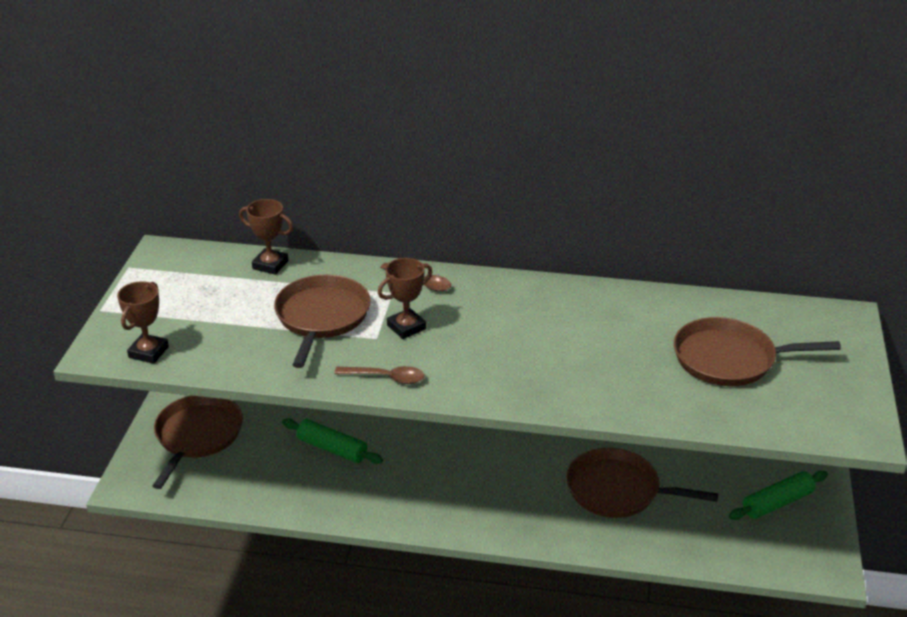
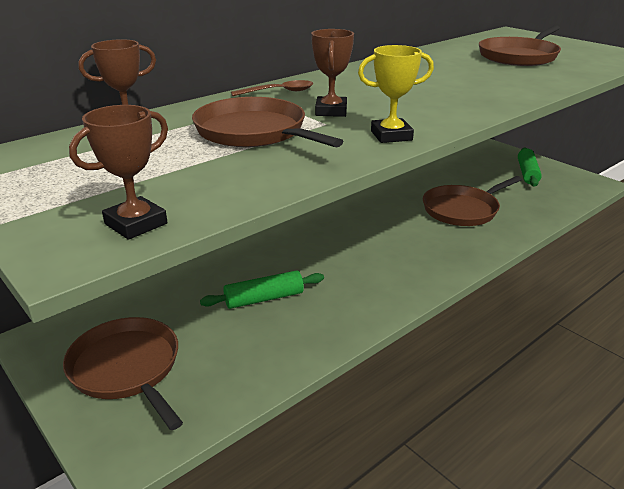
camera: 50 degrees left, 5 degrees down
brown trophy [117,281,169,364] -> brown trophy turned 75 degrees clockwise [69,105,168,240]
brown spoon [334,366,424,384] -> yellow trophy [358,45,434,143]

